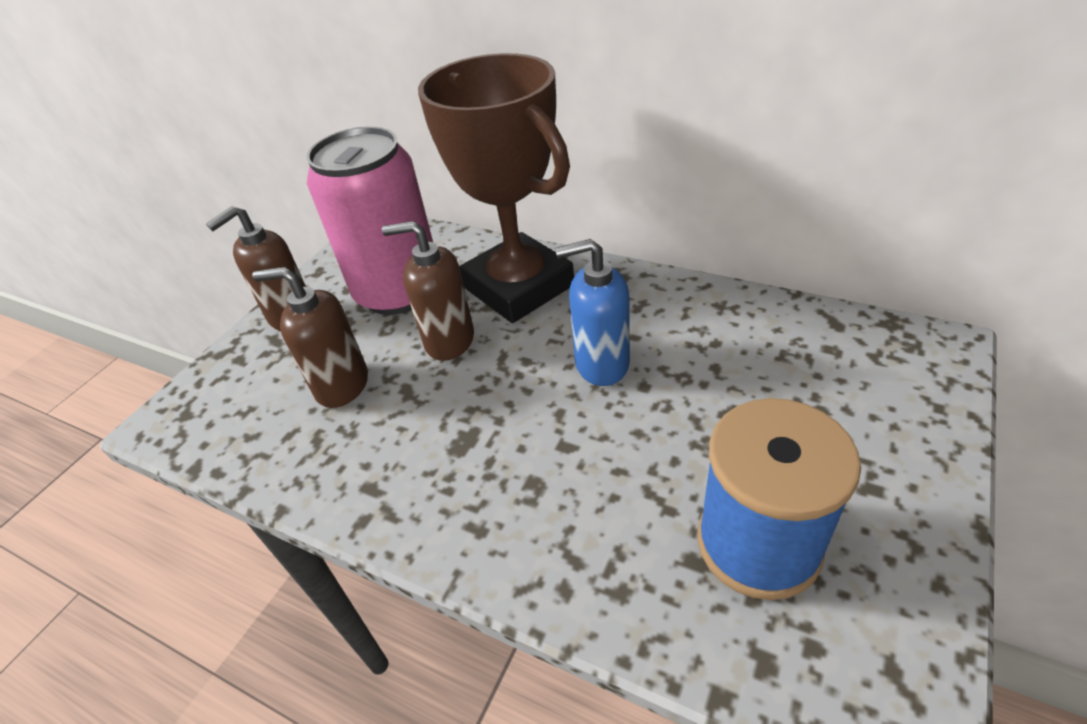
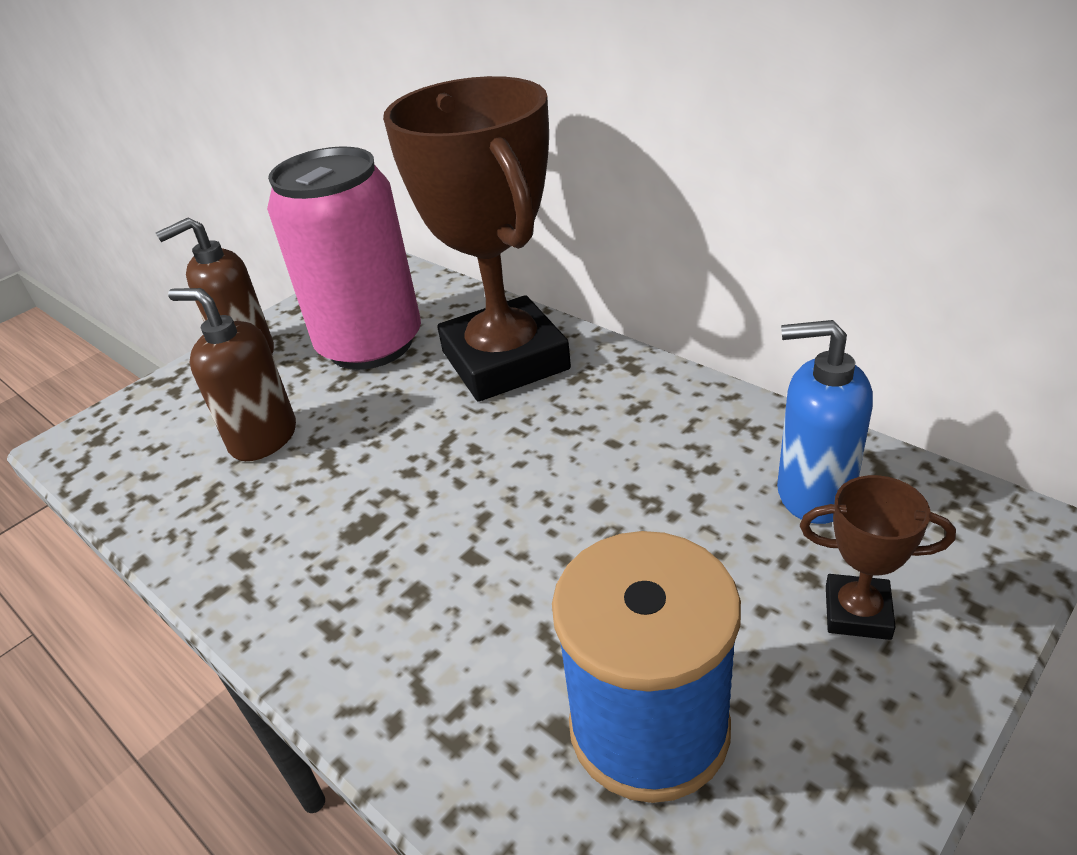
camera: 15 degrees right, 5 degrees down
brown soap dispenser [382,221,474,361] -> none
blue soap dispenser [555,239,630,386] -> blue soap dispenser moved to [777,320,873,524]
none -> brown trophy [800,475,956,640]

